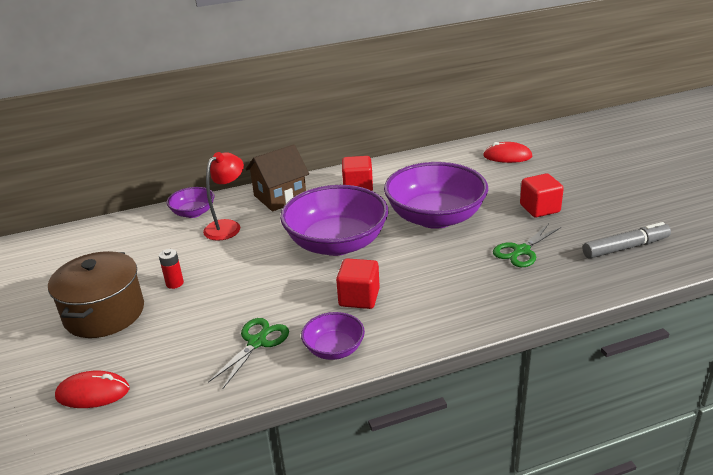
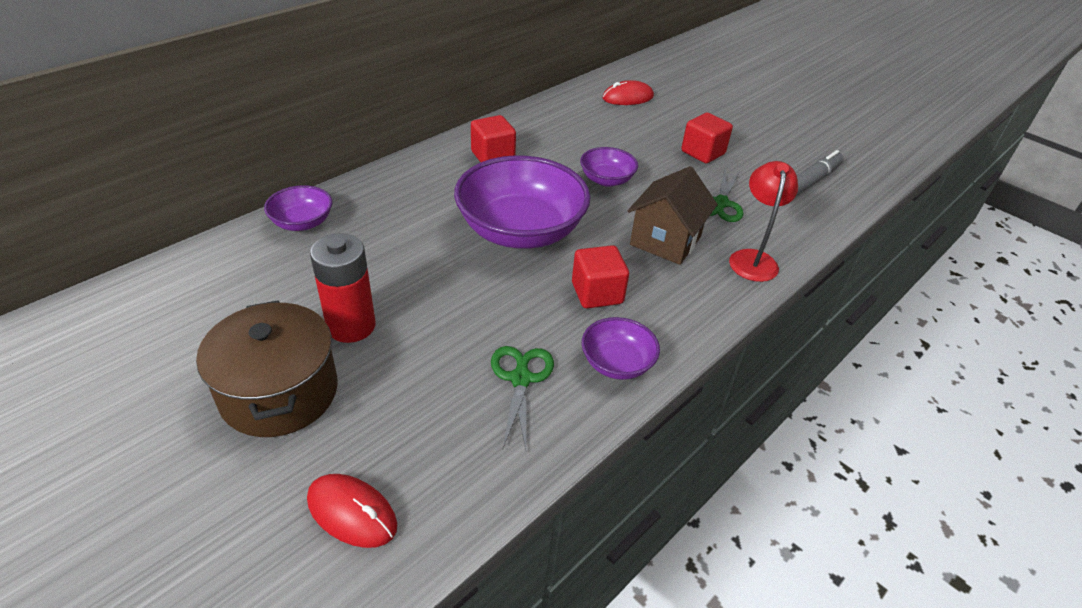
camera: 30 degrees left, 10 degrees up
red mouse [55,371,130,408] -> red mouse turned 60 degrees clockwise [307,474,397,548]
red battery [159,249,184,289] -> red battery [310,233,376,343], size x1.98
red lamp [203,152,244,241] -> red lamp moved to [729,161,798,282]
brown house [246,144,309,211] -> brown house moved to [628,166,718,265]
purple bowl [384,162,488,229] -> purple bowl [580,147,638,187], size x0.49

